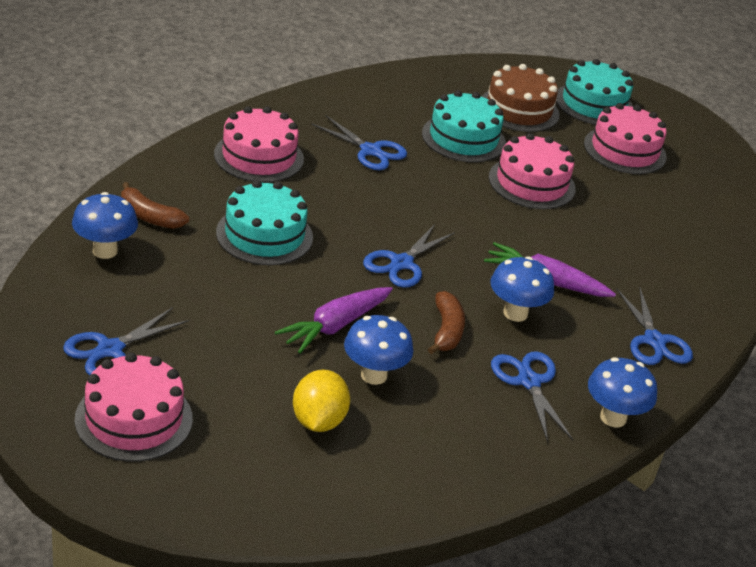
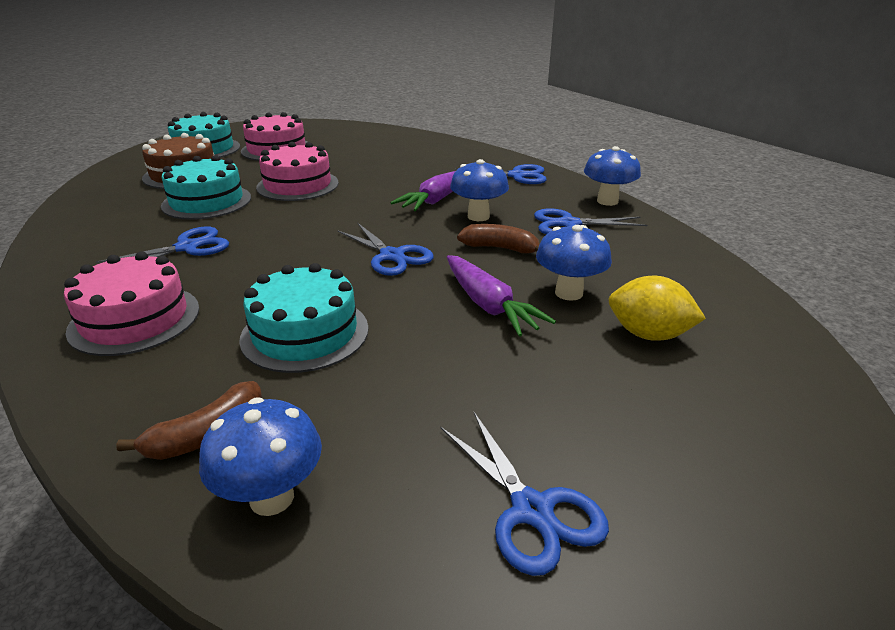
camera: 70 degrees left, 5 degrees down
pink cake [75,352,193,462] -> none

